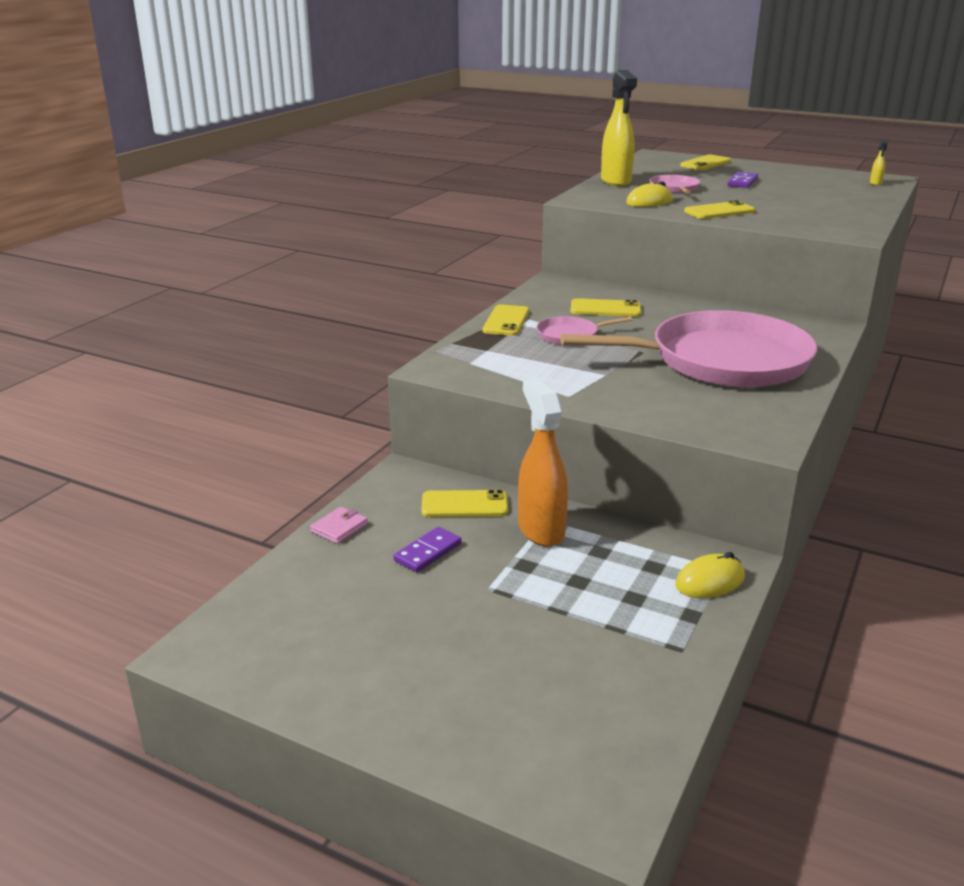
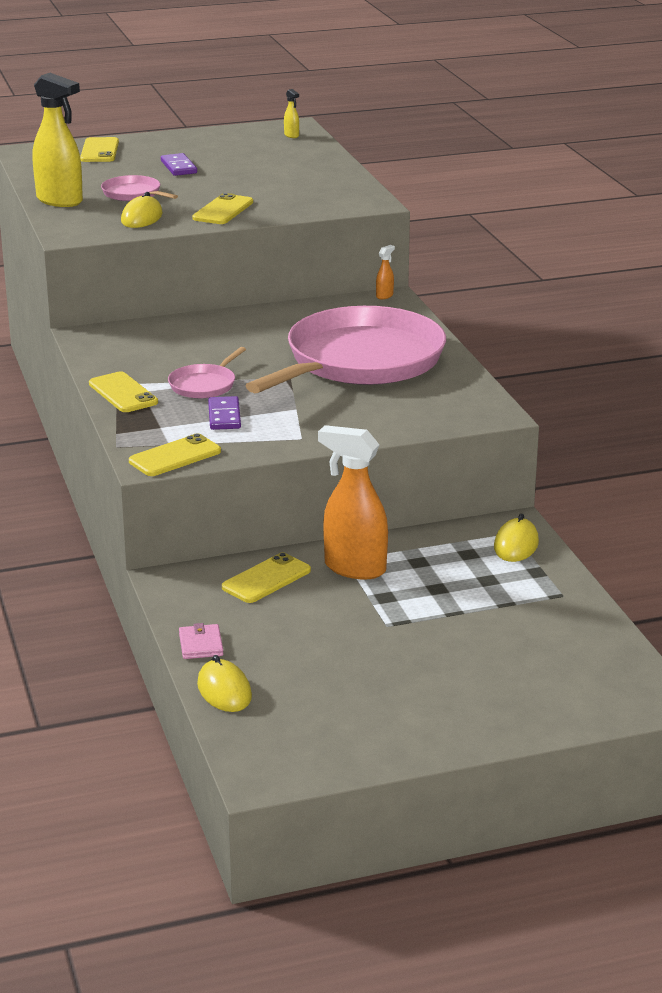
camera: 45 degrees left, 0 degrees up
purple domino [393,527,462,572] -> purple domino moved to [208,396,241,430]
yellow phone [570,298,641,317] -> yellow phone moved to [129,433,221,476]
none -> yellow mouse [197,655,252,712]
none -> orange spray bottle [376,245,395,299]

